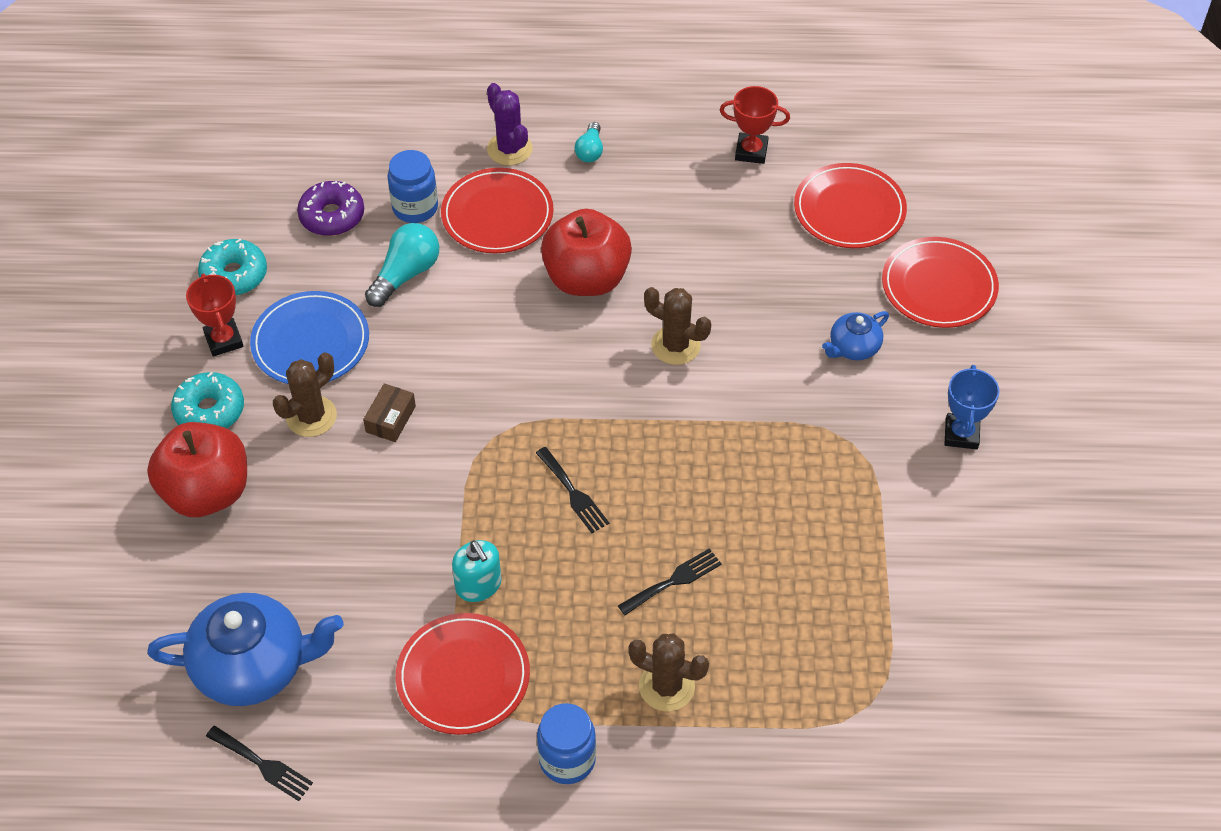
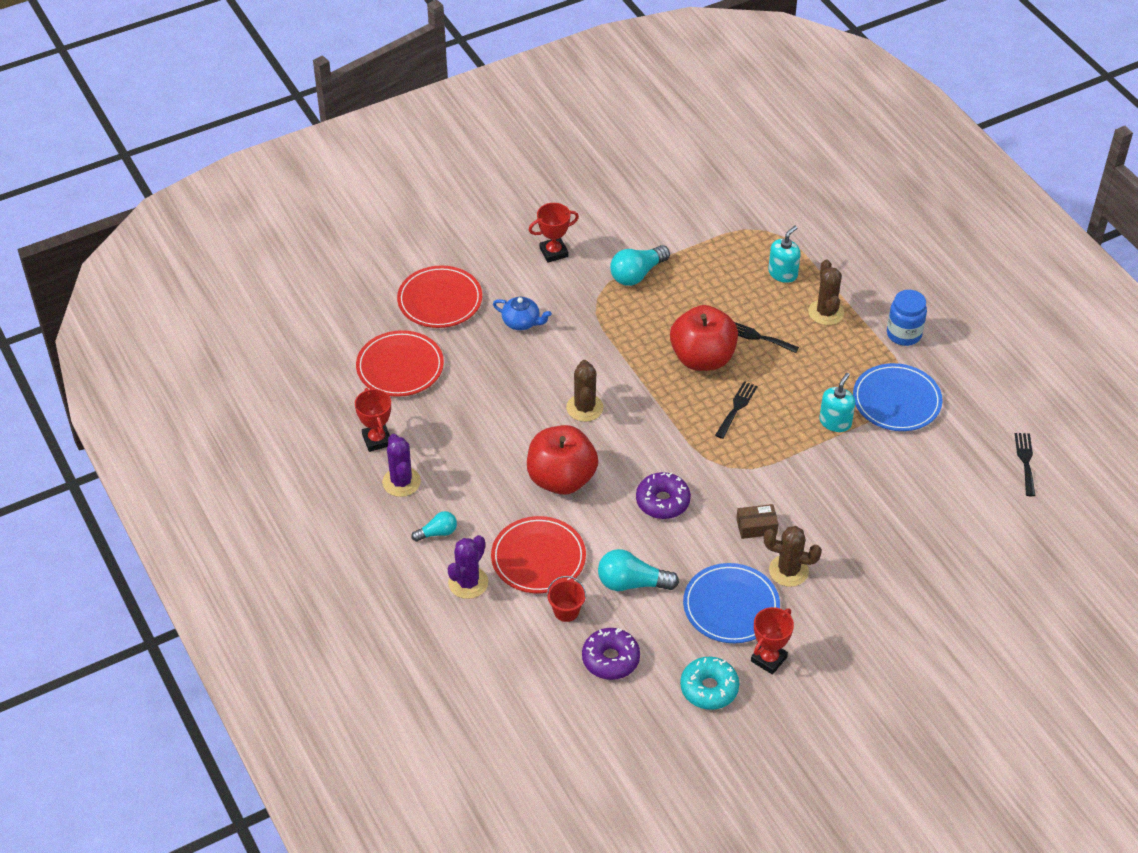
camera: 120 degrees left, 5 degrees down
red apple [147,422,247,517] -> red apple moved to [670,305,738,371]
blue teapot [147,593,343,706] -> none
turquoise donut [171,372,244,428] -> none
blue jar [387,150,438,223] -> red bucket [547,576,586,622]
red plate [396,613,530,735] -> blue plate [853,363,943,431]
blue trophy [944,365,1000,449] -> red trophy [529,203,579,263]
none -> purple cactus [382,434,421,497]
none -> turquoise light bulb [610,245,670,286]
none -> purple donut [636,472,691,519]
none -> turquoise soap dispenser [768,226,801,283]

